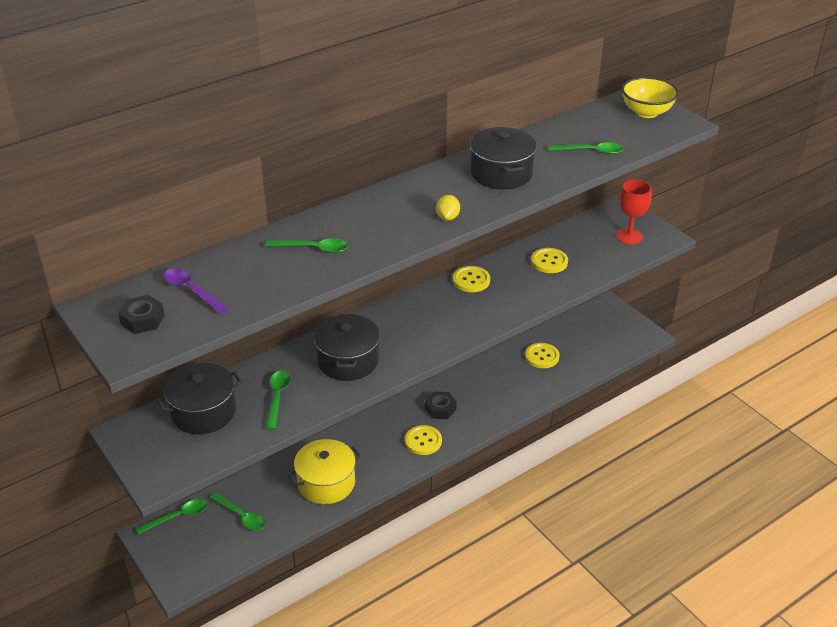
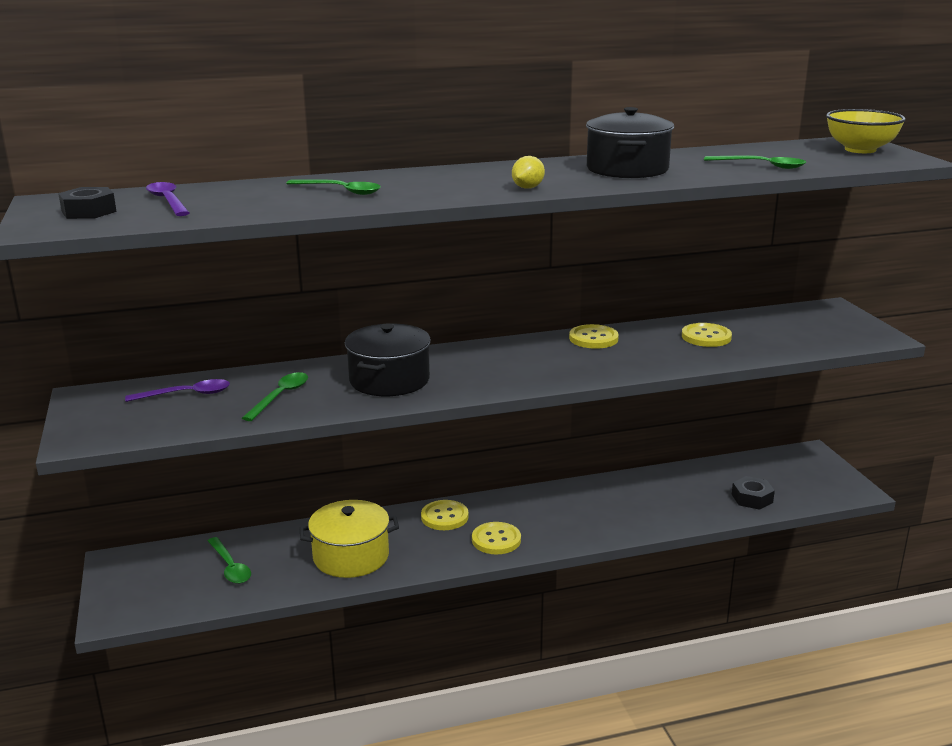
camera: 20 degrees right, 15 degrees down
green spoon [136,499,208,534] -> none
black pot [157,363,242,434] -> purple spoon [125,379,230,402]
black nut [425,391,457,419] -> black nut moved to [732,476,775,510]
yellow button [525,343,560,368] -> yellow button moved to [421,500,469,530]
red goblet [616,179,651,244] -> none

